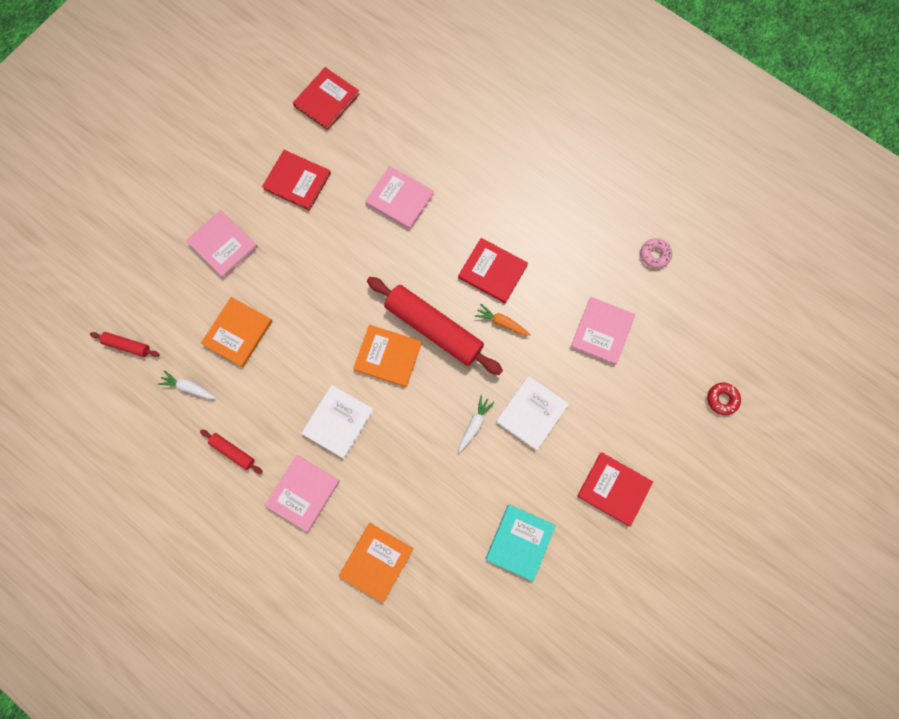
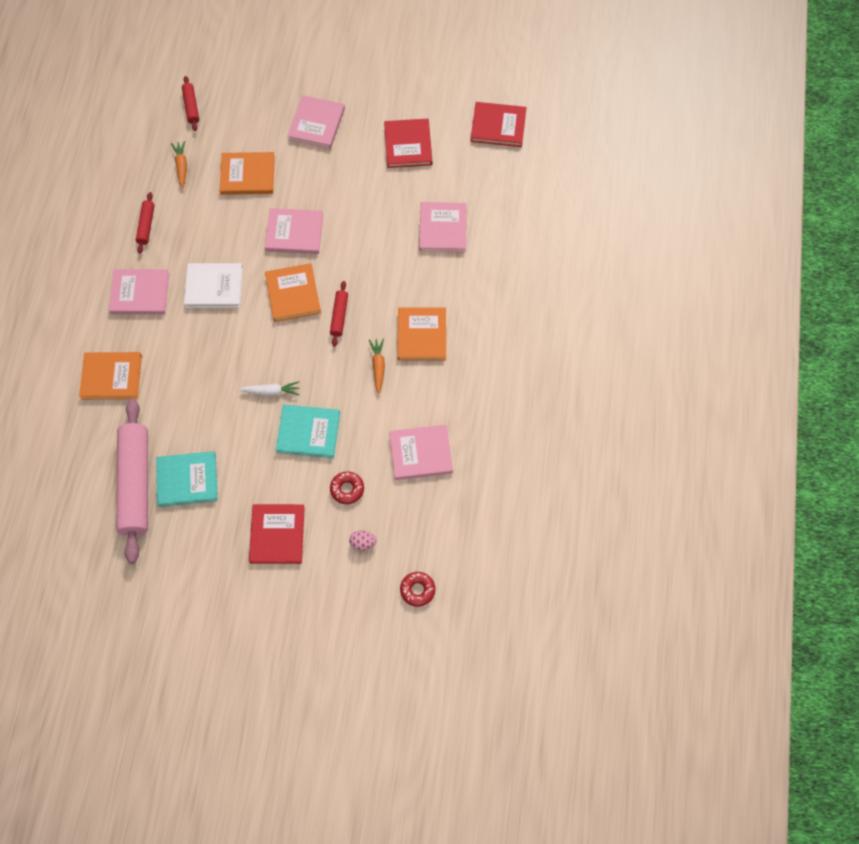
camera: 60 degrees right, 10 degrees down
white carrot [158,370,216,399] -> orange carrot [171,141,187,189]
red rolling pin [367,277,503,375] -> red rolling pin [330,281,348,347], size x0.45
red book [458,238,528,303] -> orange book [397,307,446,360]
white book [496,376,569,451] -> turquoise book [276,405,340,458]
pink donut [640,238,672,269] -> none
none -> pink rolling pin [116,399,148,564]
none -> pink book [265,208,323,254]
none -> red donut [330,471,364,504]
none -> pink egg [349,530,377,551]

